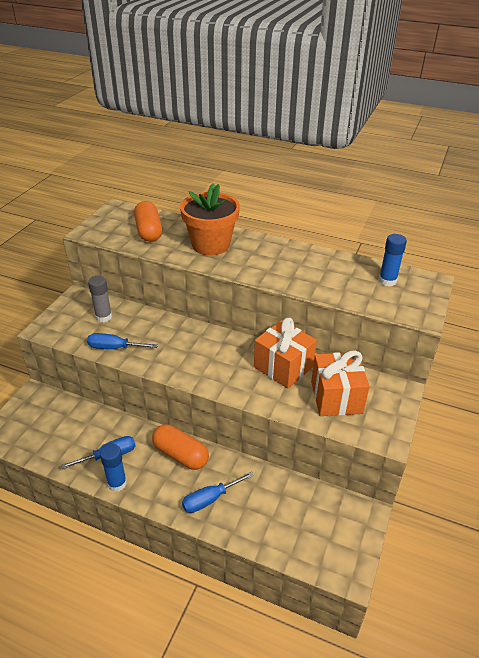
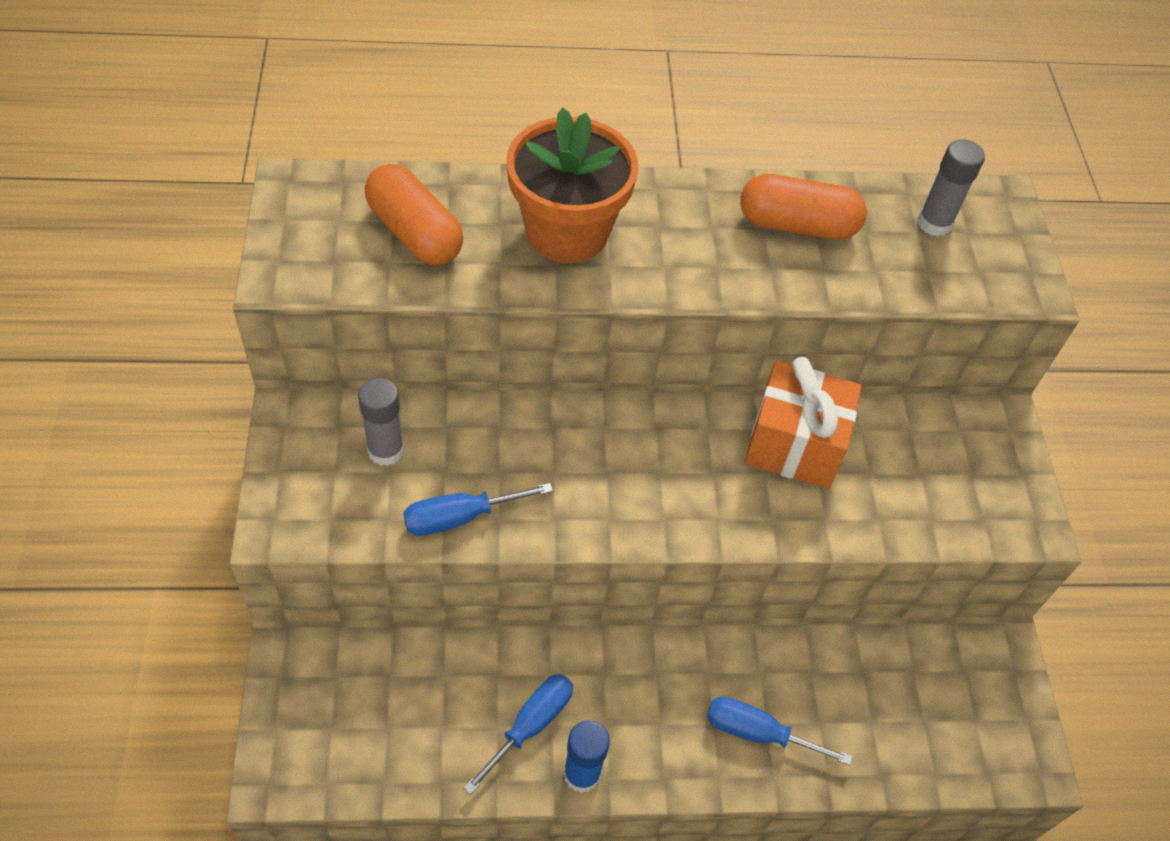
camera: 30 degrees left, 15 degrees up
orange capsule [152,424,209,470] -> orange capsule moved to [740,174,867,240]
blue screwdriver [182,472,254,513] -> blue screwdriver turned 75 degrees clockwise [707,697,853,765]
orange gift [311,350,370,416] -> none
blue glue stick [379,234,407,286] -> grey glue stick [918,139,985,236]

